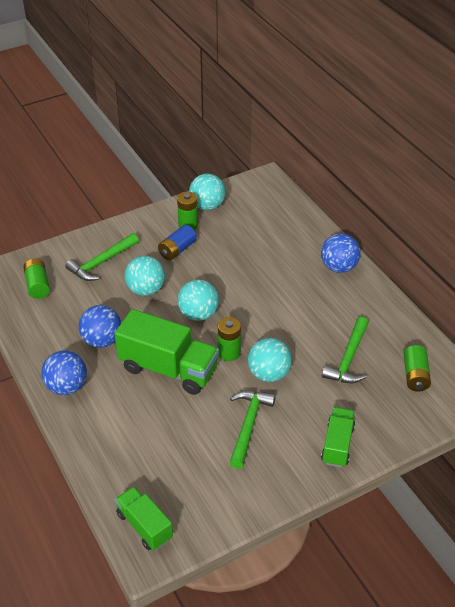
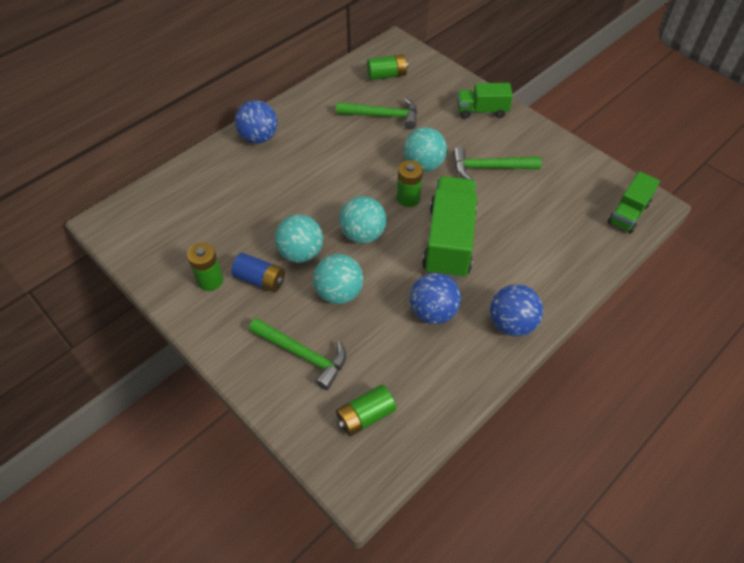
camera: 105 degrees left, 10 degrees up
turquoise ball [189,174,226,210] -> turquoise ball moved to [275,215,323,263]

